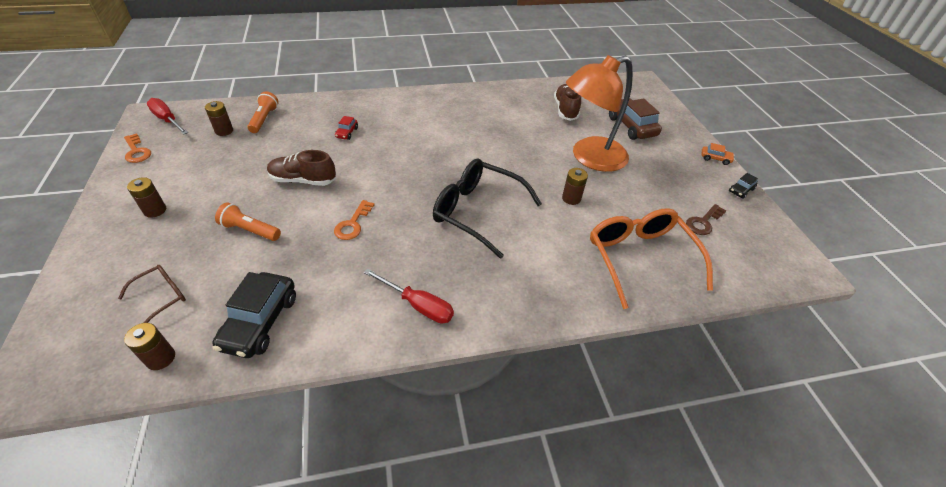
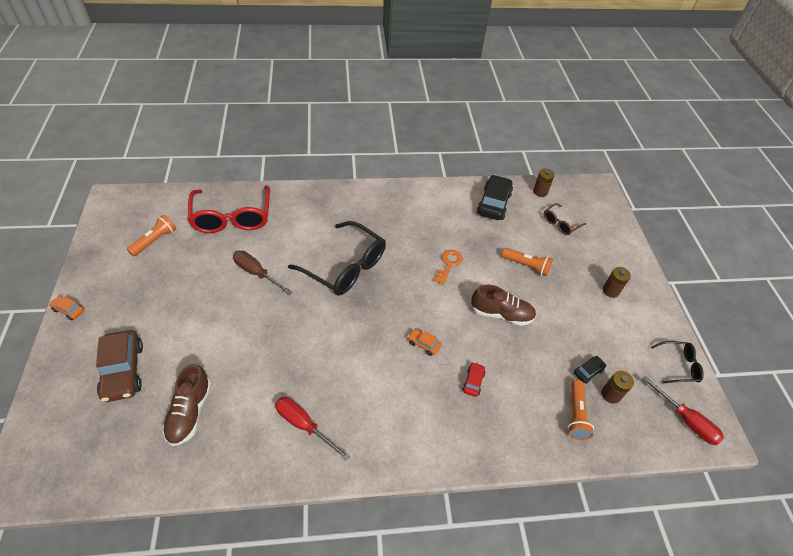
camera: 175 degrees left, 5 degrees up
orange key [124,133,151,163] -> black glasses [651,341,704,383]
red screwdriver [364,269,454,324] -> red screwdriver moved to [275,397,350,461]
brown battery [562,168,588,205] -> brown screwdriver [233,251,293,295]
orange lamp [566,55,633,172] -> none
orange glasses [590,208,713,309] -> red glasses [188,185,270,233]
brown key [686,204,726,235] -> orange flashlight [127,215,176,256]
black car [729,173,758,199] -> black car moved to [574,356,607,384]
none -> orange car [407,329,442,356]

